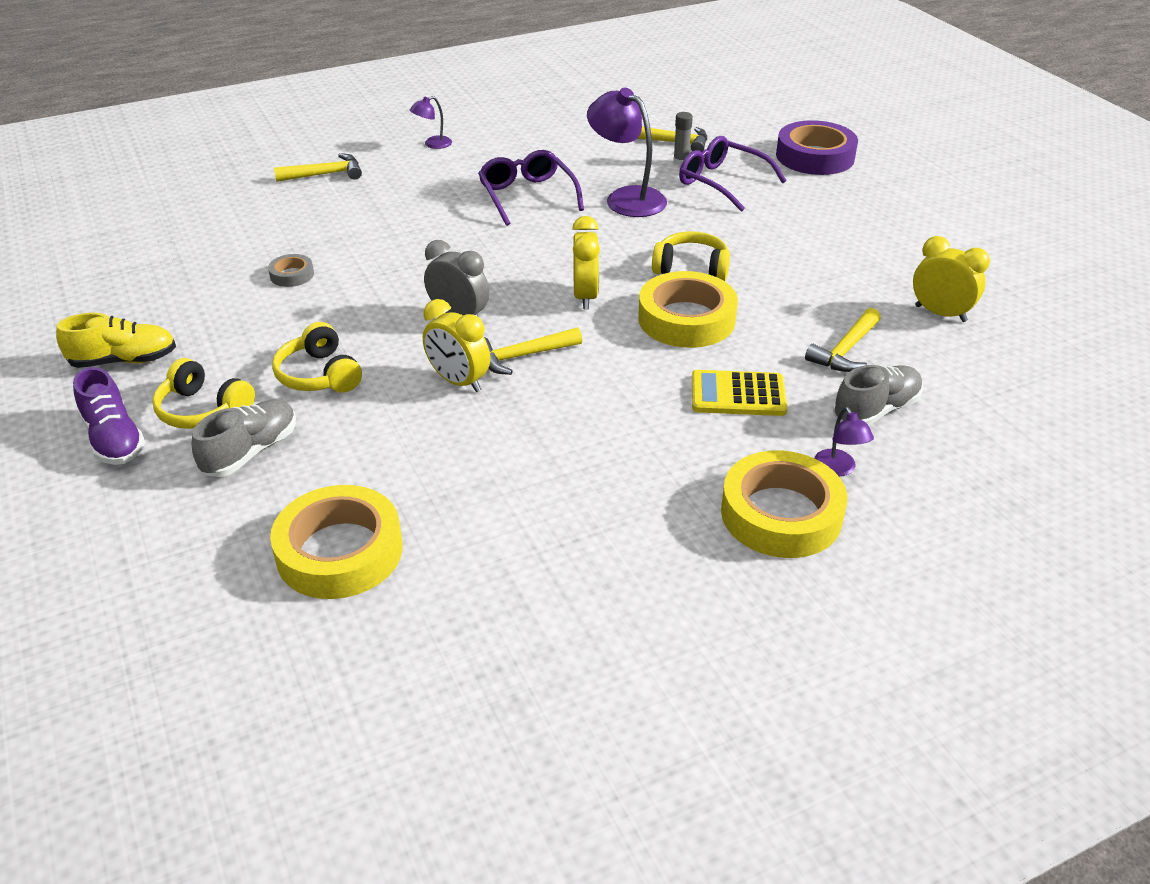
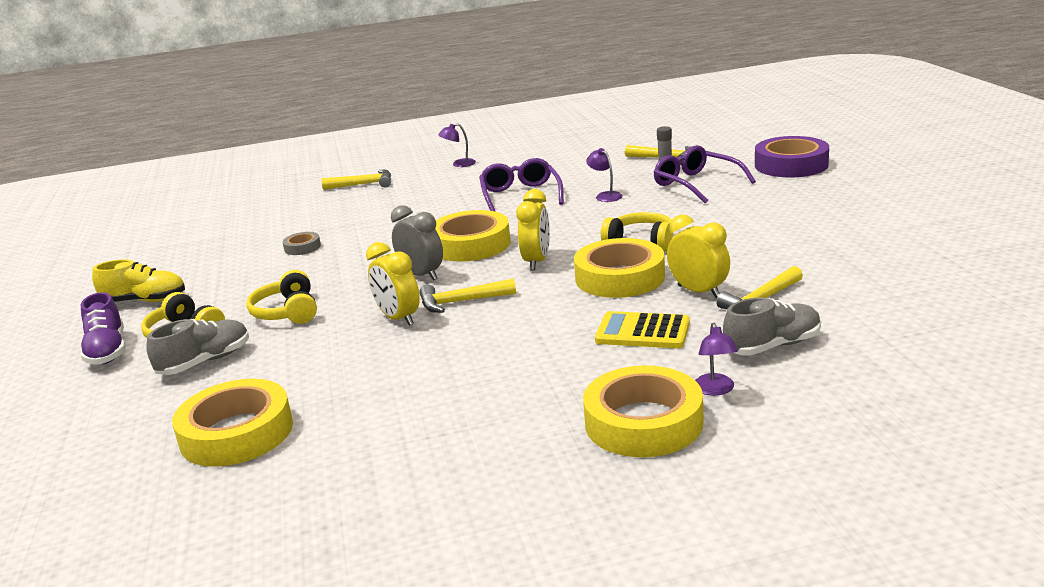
camera: 15 degrees right, 15 degrees down
purple lamp [587,88,667,217] -> purple lamp [586,148,622,202], size x0.49
yellow clock [913,236,990,322] -> yellow clock moved to [667,215,730,298]
none -> yellow tape [435,210,511,262]

